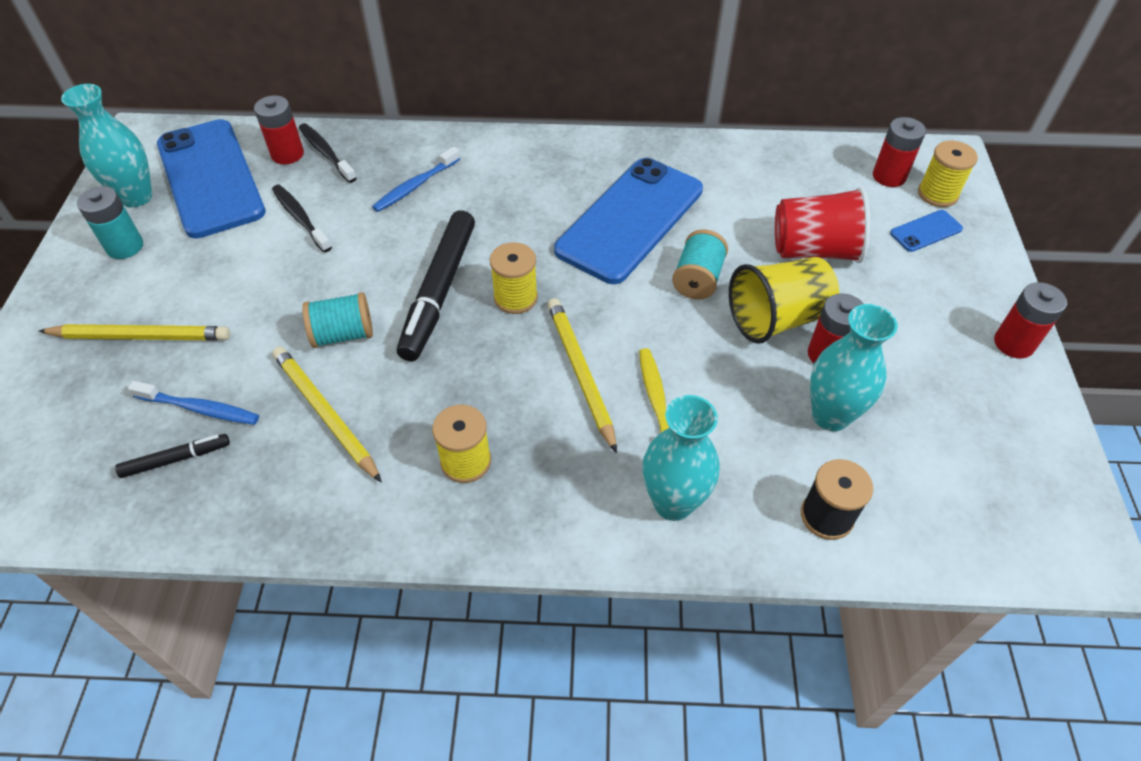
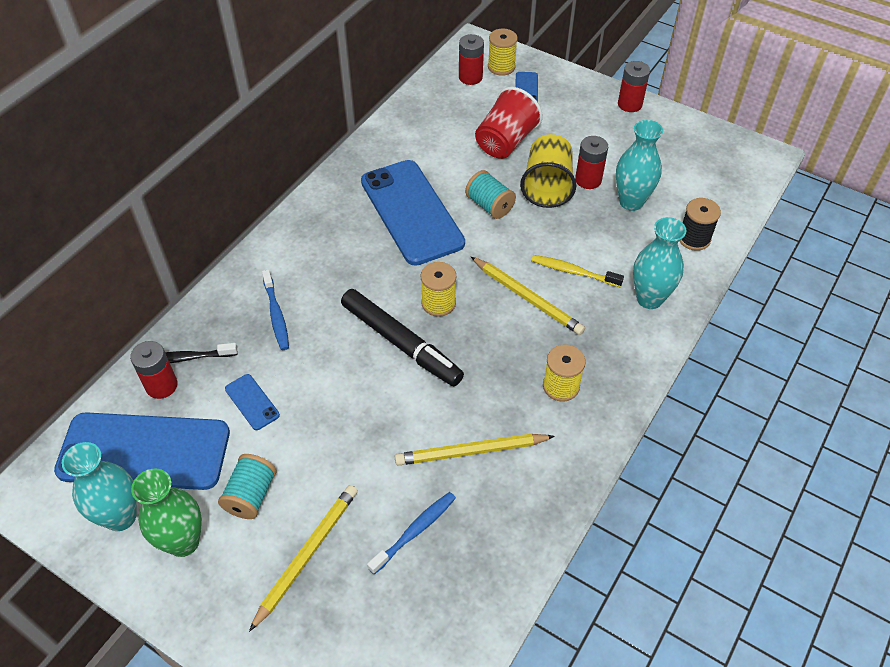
camera: 60 degrees left, 0 degrees up
turquoise battery [77,186,143,259] -> green vase [131,468,202,557]
black marker [115,434,230,478] -> none
black toothbrush [272,185,332,252] -> blue phone [225,374,280,430]
turquoise spool [302,292,373,348] -> turquoise spool moved to [218,454,277,519]
yellow pencil [547,298,617,453] -> yellow pencil turned 150 degrees counterclockwise [471,257,585,335]

